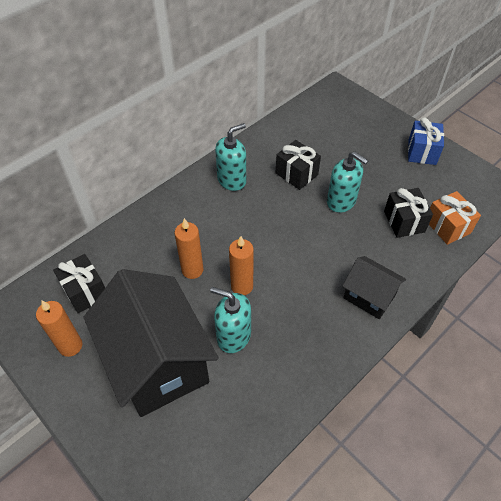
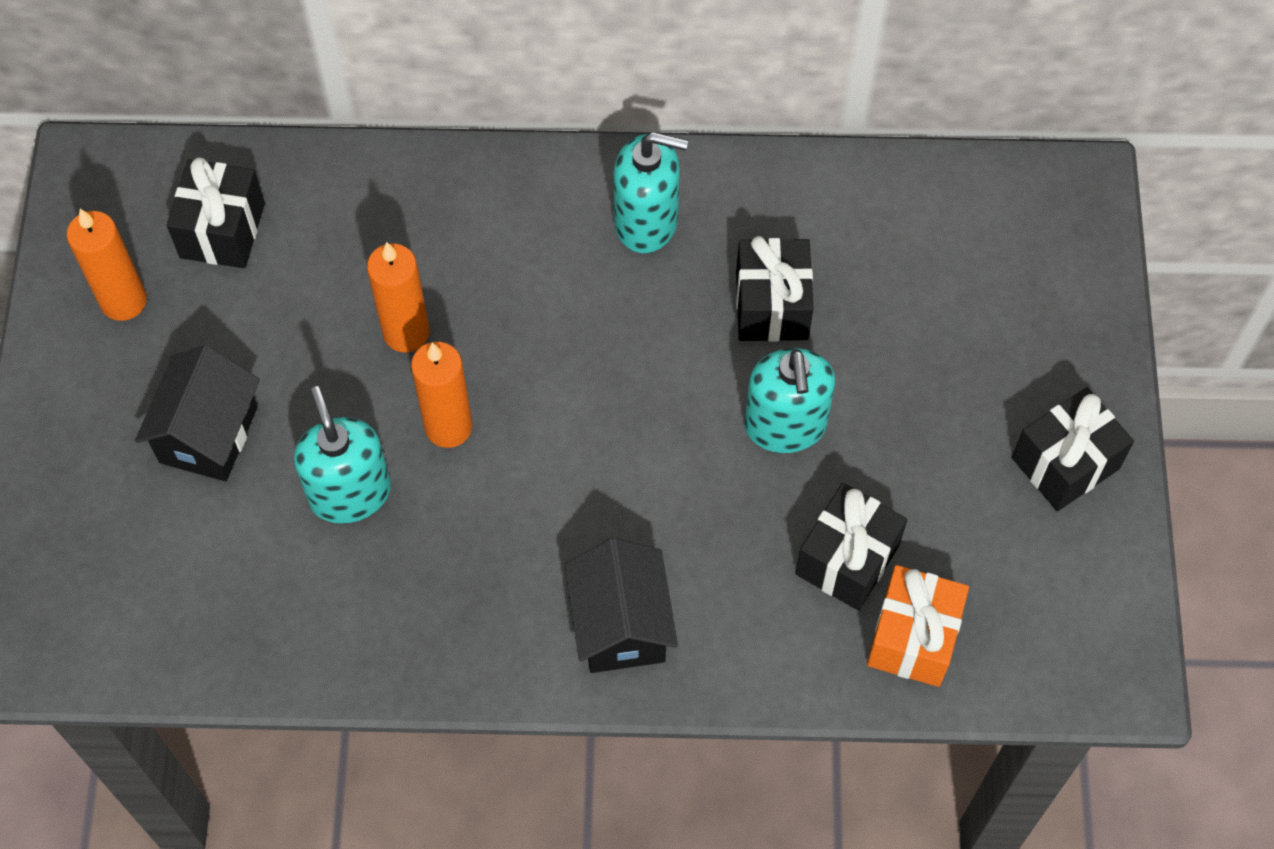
camera: 45 degrees right, 10 degrees up
black house [84,269,219,417] -> black house [135,345,260,481], size x0.51
blue gift [408,118,444,165] -> black gift [1012,387,1134,511]

